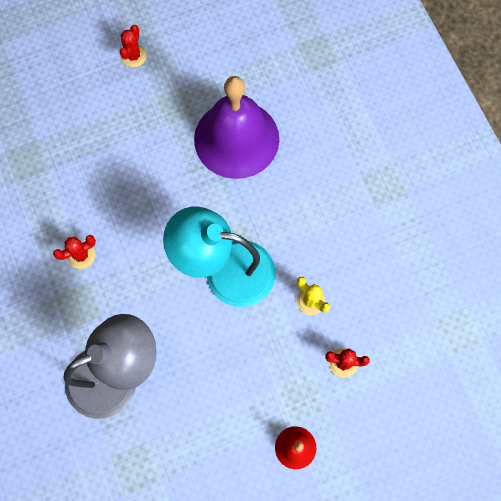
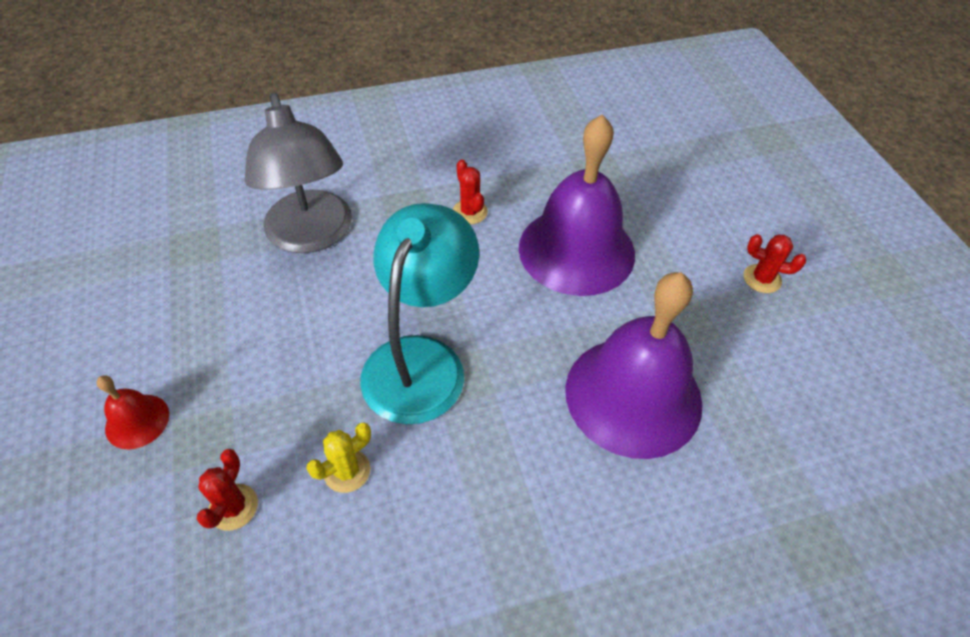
camera: 95 degrees right, 20 degrees down
none -> purple bell [519,114,635,296]

